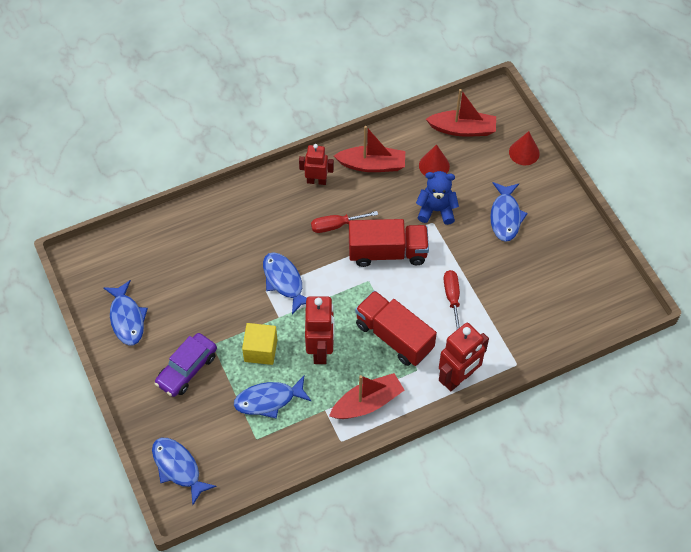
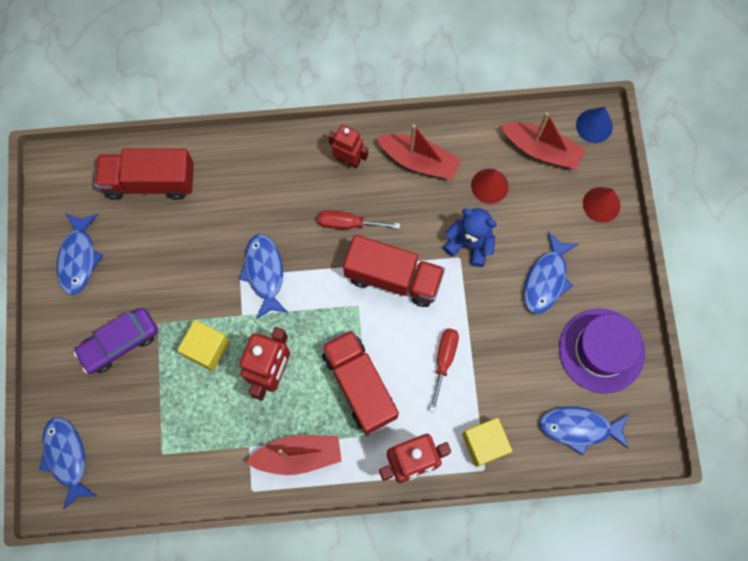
camera: 20 degrees right, 15 degrees up
blue fish [234,376,311,419] -> blue fish moved to [539,407,629,455]
none -> red truck [95,148,194,200]
none -> yellow cube [462,418,512,467]
none -> purple hat [559,309,645,394]
none -> blue cone [576,107,613,143]

